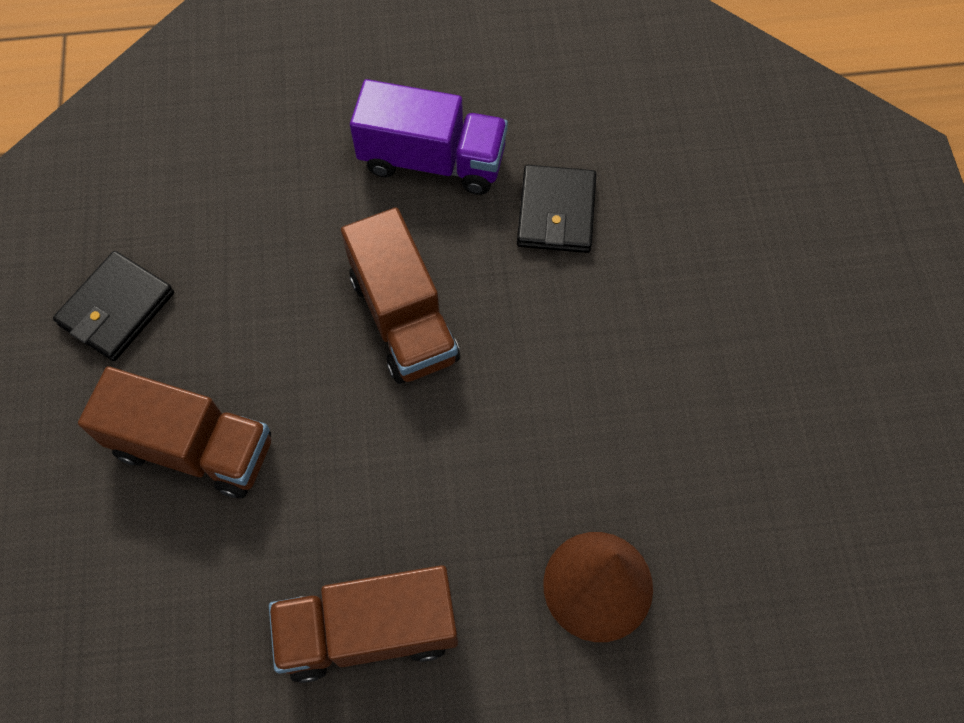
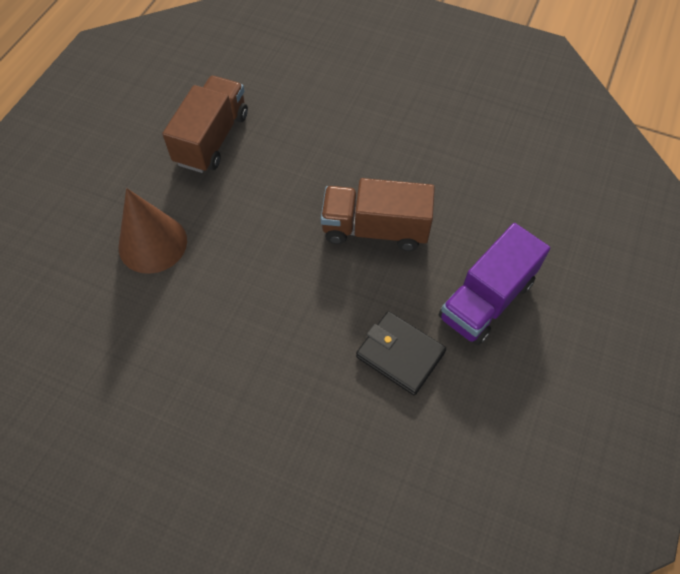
camera: 120 degrees right, 5 degrees down
black wallet [53,251,174,361] -> none
brown truck [78,366,271,498] -> none

